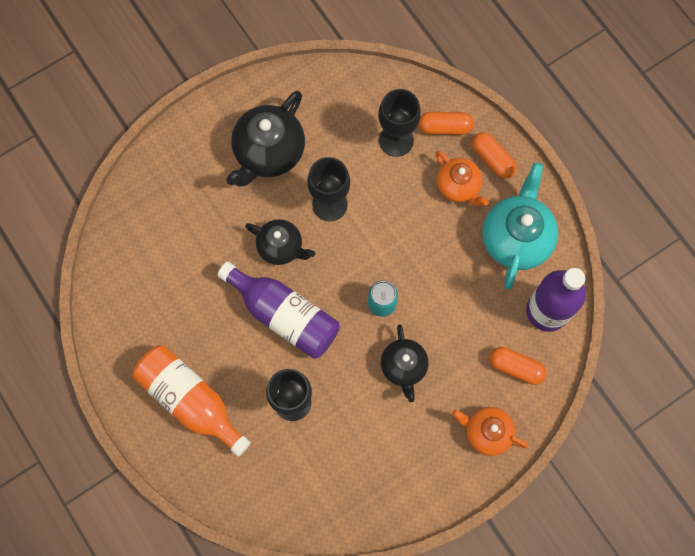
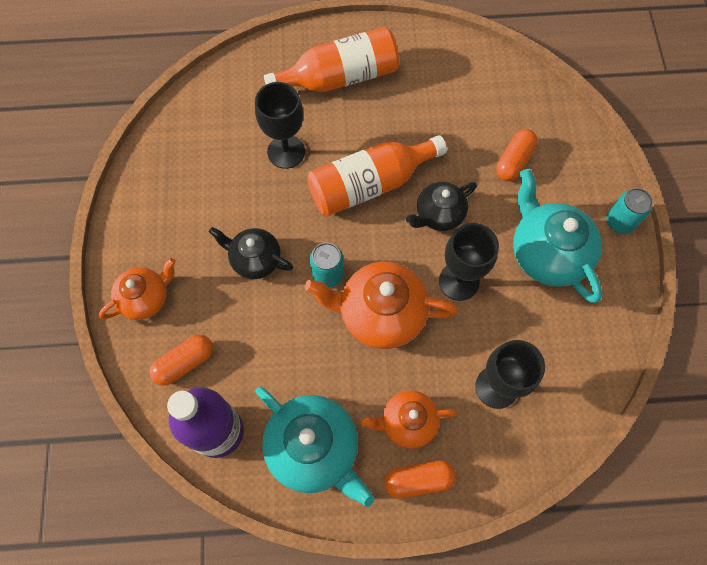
camera: 120 degrees right, 5 degrees down
purple bottle [217,262,340,359] -> orange bottle [307,135,447,216]
black teapot [226,91,305,186] -> turquoise teapot [513,169,602,303]
orange capsule [419,112,474,135] -> orange capsule moved to [496,129,537,181]
none -> orange teapot [305,262,458,349]
none -> turquoise can [606,188,653,234]

